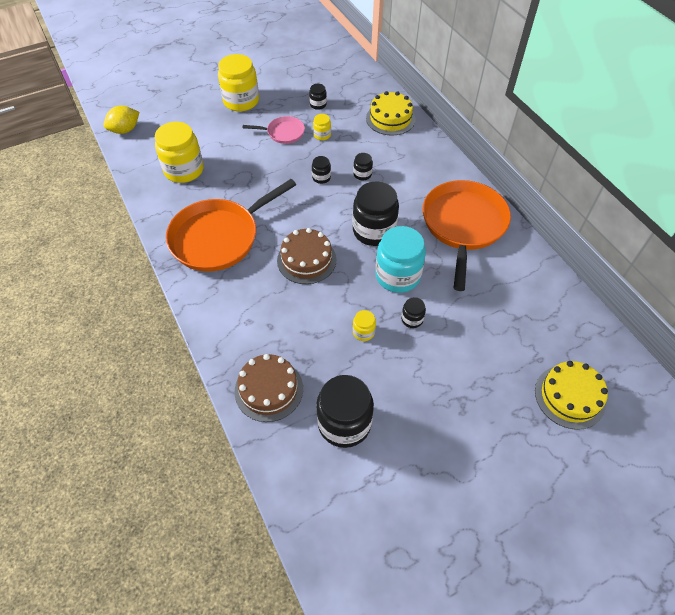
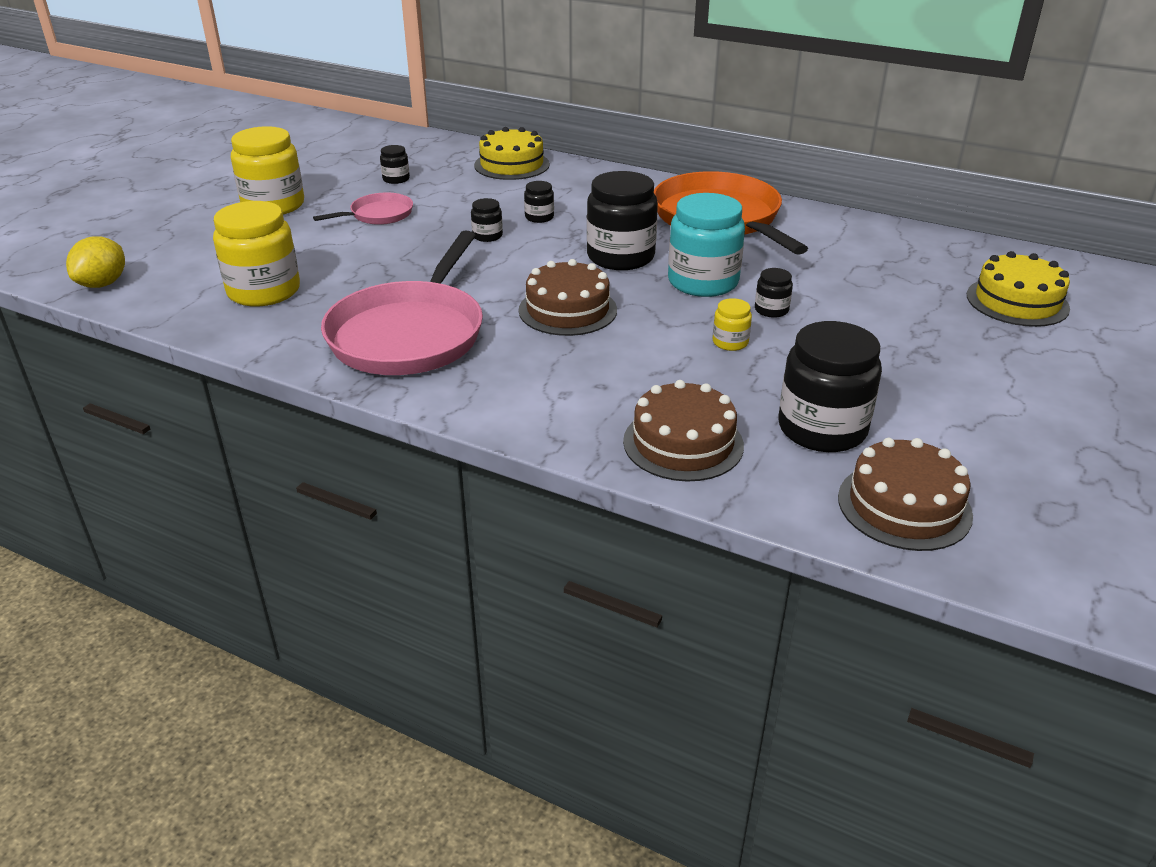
camera: 35 degrees left, 20 degrees down
orange pan [166,179,296,272] -> pink pan [321,230,483,375]
yellow jar [313,114,331,140] -> none
none -> brown cake [838,438,973,551]

